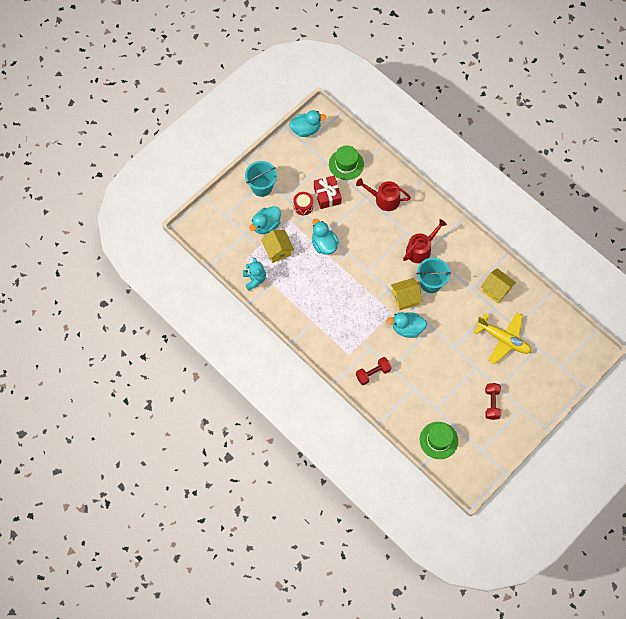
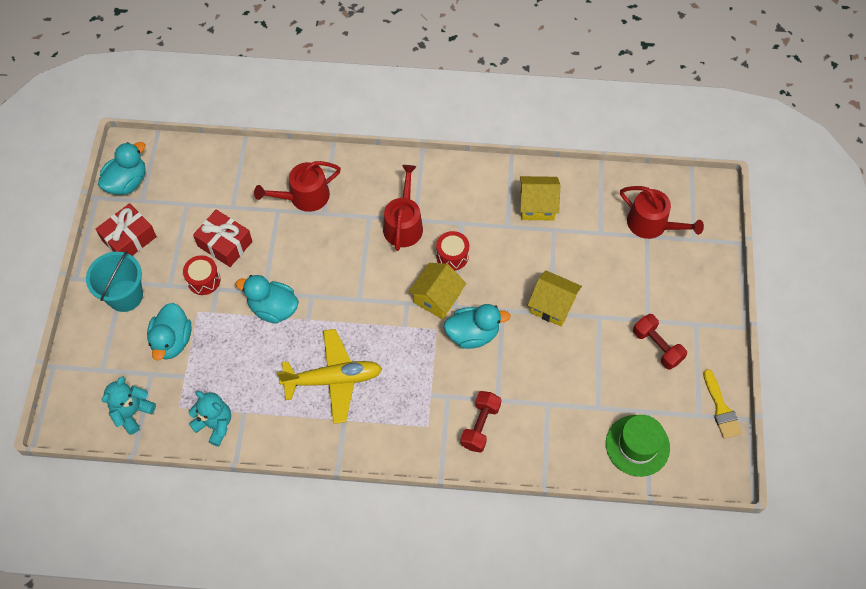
camera: 40 degrees left, 5 degrees down
yellow house [261,230,294,263] -> yellow house moved to [528,270,582,327]
green hat [329,145,364,180] -> none
turquoise duck [387,312,427,338] -> turquoise duck turned 150 degrees counterclockwise [444,304,511,349]
turquoise bucket [416,258,451,293] -> red drum [436,231,469,271]
yellow plane [474,313,531,364] -> yellow plane moved to [277,329,382,424]
none -> red gift [96,203,157,256]
none -> turquoise teddy bear [102,376,156,435]
none -> red watering can [620,186,704,239]
none -> yellow brush [703,369,742,439]

